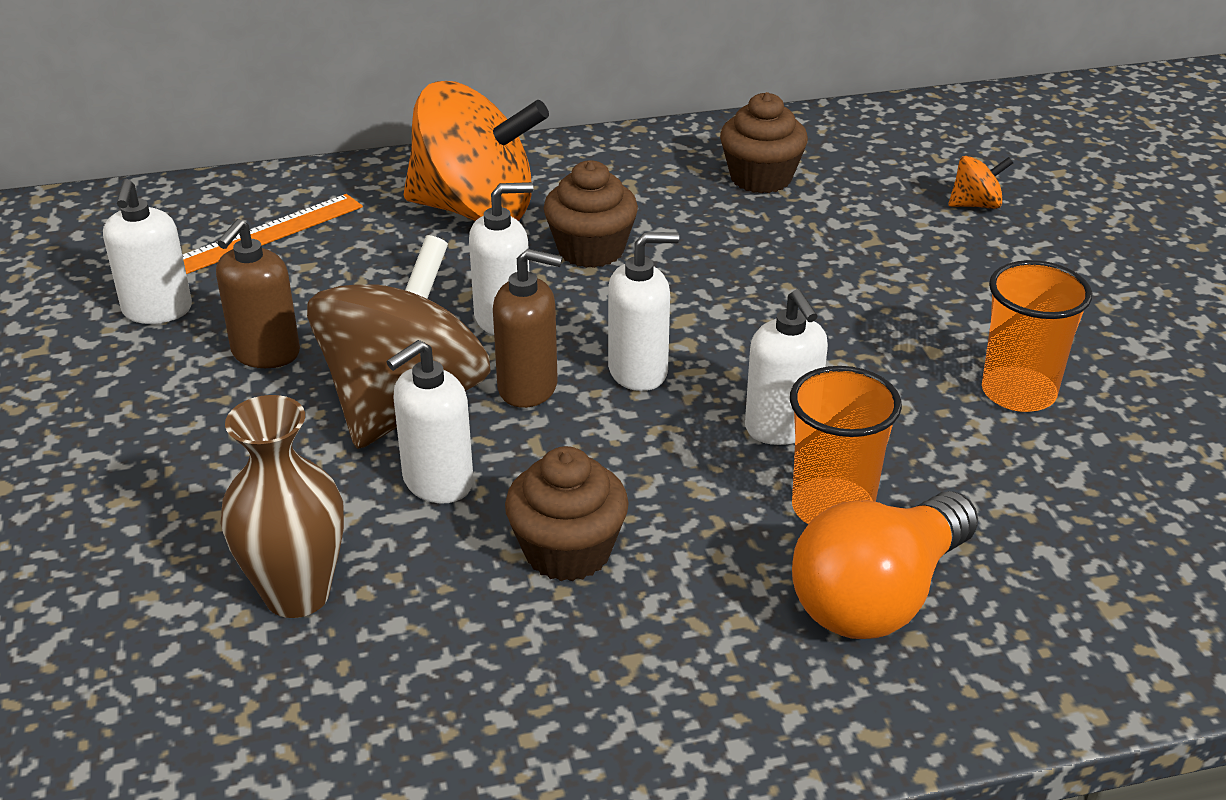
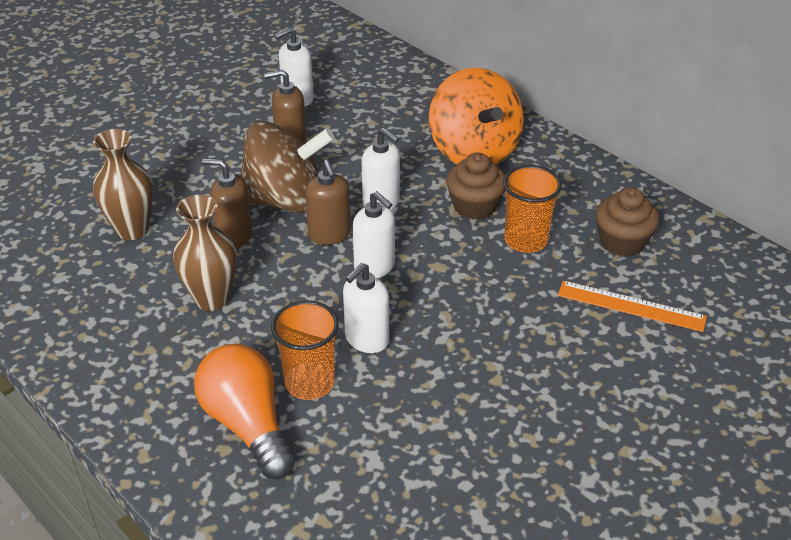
camera: 60 degrees right, 5 degrees up
orange ruler [183,194,363,274] -> orange ruler moved to [558,281,707,332]
white soap dispenser [387,340,473,504] -> brown soap dispenser [202,158,253,249]
brown cupcake [505,446,629,581] -> brown vase [173,195,237,311]
orange light bulb [792,491,978,639] -> orange light bulb turned 45 degrees clockwise [194,344,295,479]
orange spinning top [948,156,1013,209] -> none
orange cup [982,260,1092,412] -> orange cup moved to [503,165,562,253]

